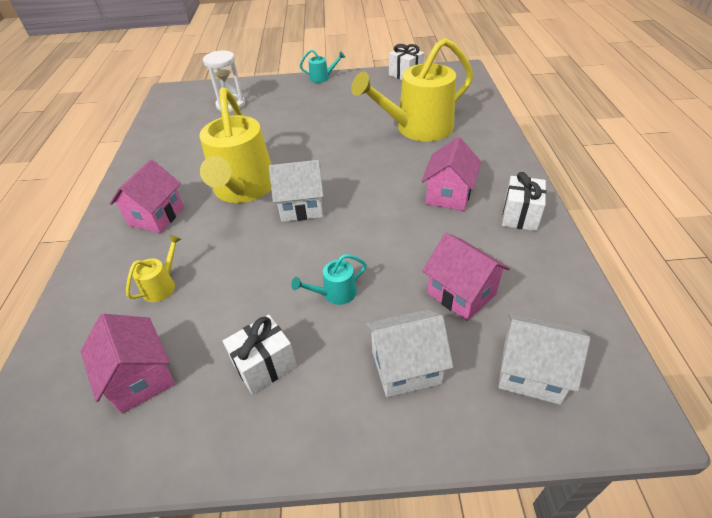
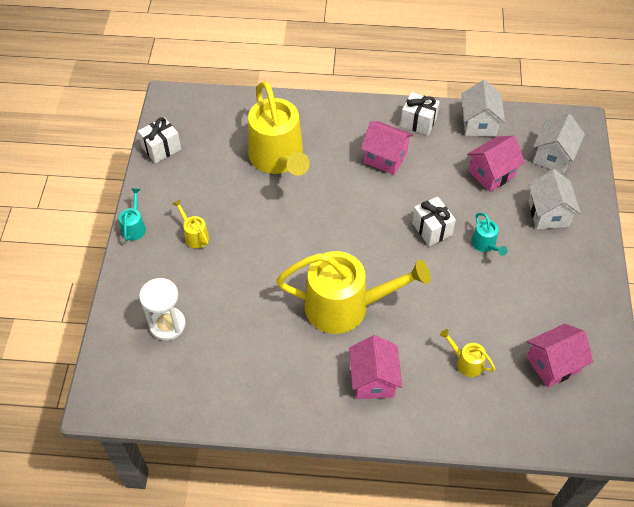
camera: 85 degrees left, 10 degrees up
pink house [109,159,184,233] -> pink house turned 60 degrees clockwise [349,335,402,399]
white gift [223,315,297,395] -> white gift moved to [412,197,456,246]
white house [269,160,324,222] -> white house moved to [462,80,505,136]
none -> yellow watering can [173,200,209,248]

